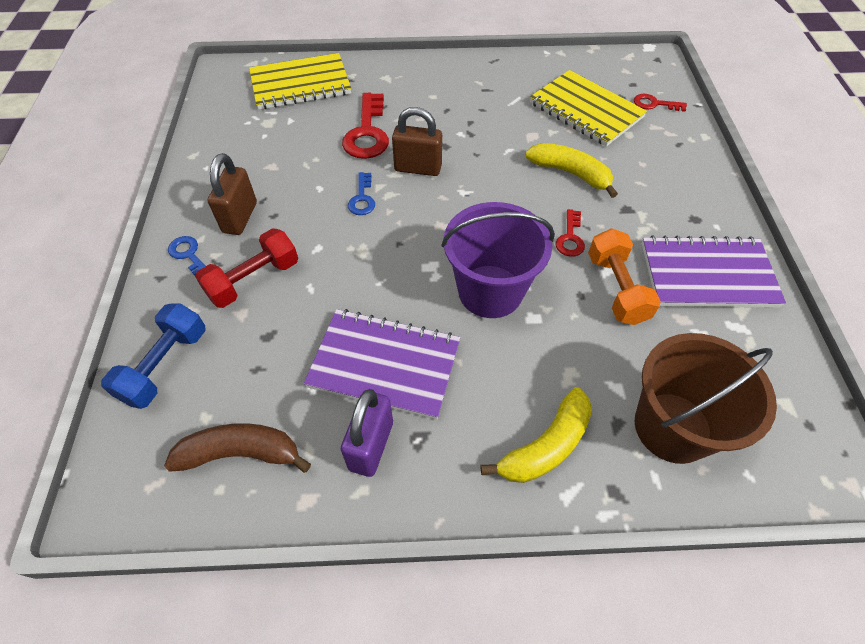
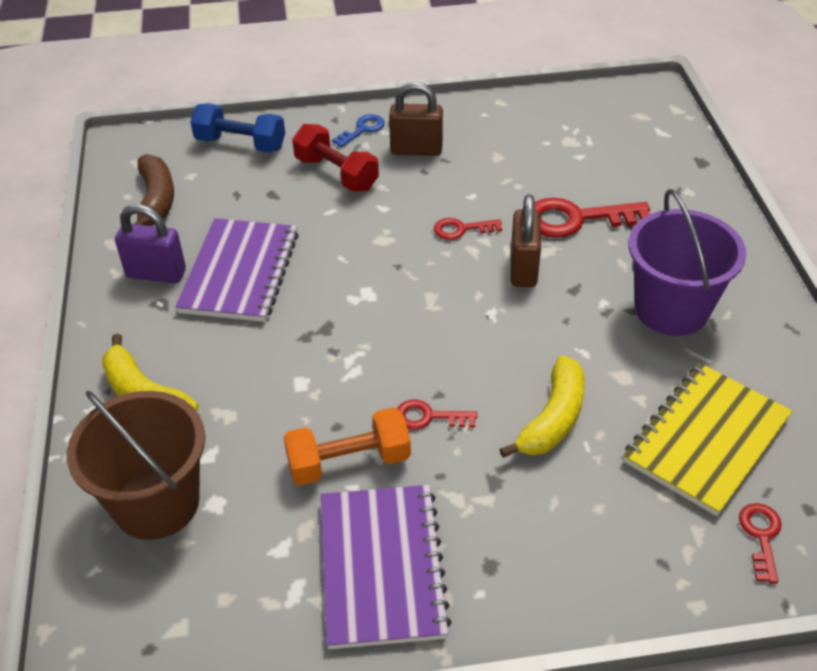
camera: 85 degrees right, 10 degrees down
yellow notebook [249,53,351,110] -> none
blue key [348,172,375,215] -> red key [434,218,502,240]
purple bucket [441,202,555,318] -> purple bucket moved to [628,189,746,336]

